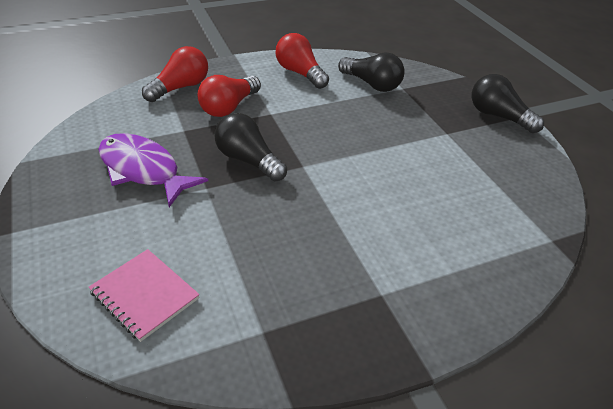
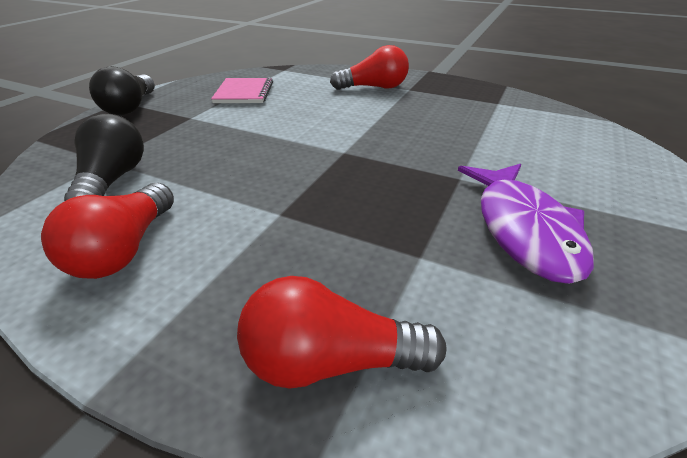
camera: 130 degrees left, 5 degrees down
pink notebook [88,249,200,342] -> pink notebook moved to [211,78,273,103]
red light bulb [198,75,261,117] -> red light bulb moved to [330,45,409,90]
black light bulb [214,113,287,182] -> none

